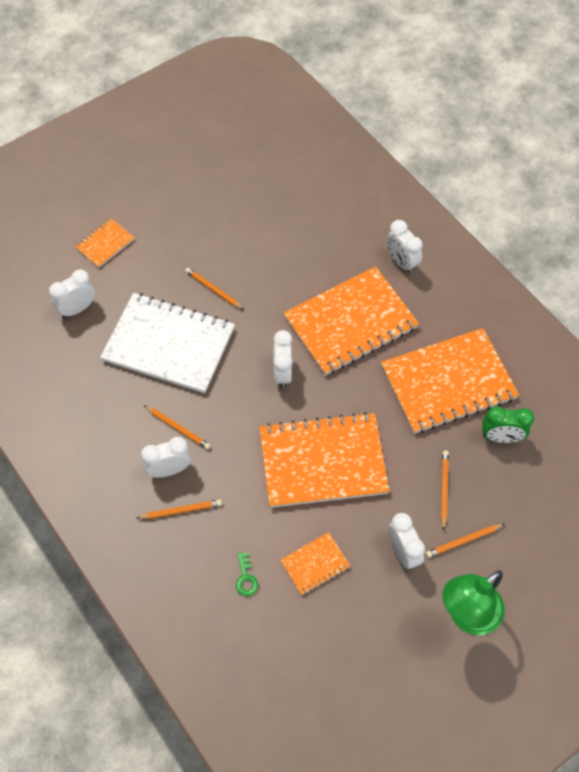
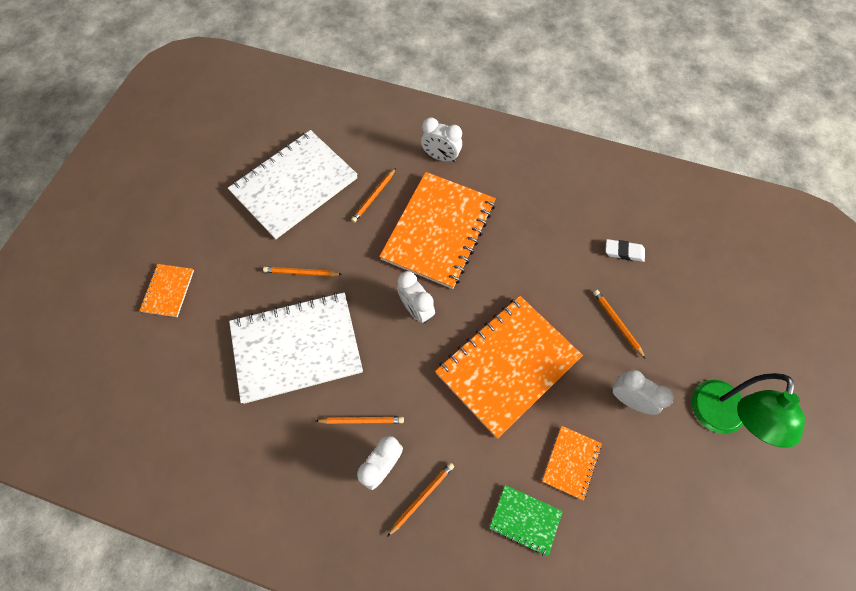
camera: 35 degrees left, 5 degrees up
white clock [49,270,95,318] -> none
green key [236,552,258,596] -> green notebook [489,485,563,556]
orange notebook [381,328,519,434] -> none
orange pencil [426,524,505,558] -> orange pencil moved to [351,168,396,222]
green clock [482,406,534,443] -> white eraser [605,239,645,262]
none -> white notebook [228,130,358,239]

